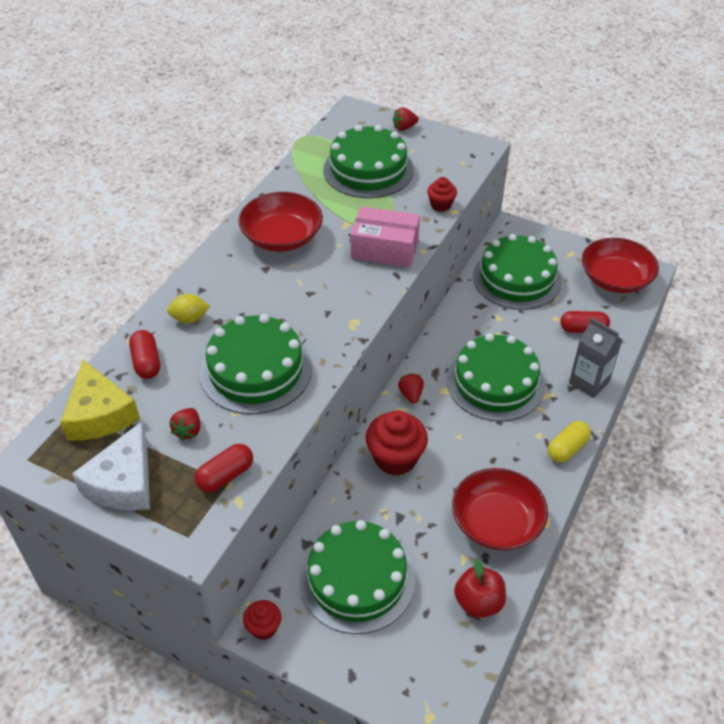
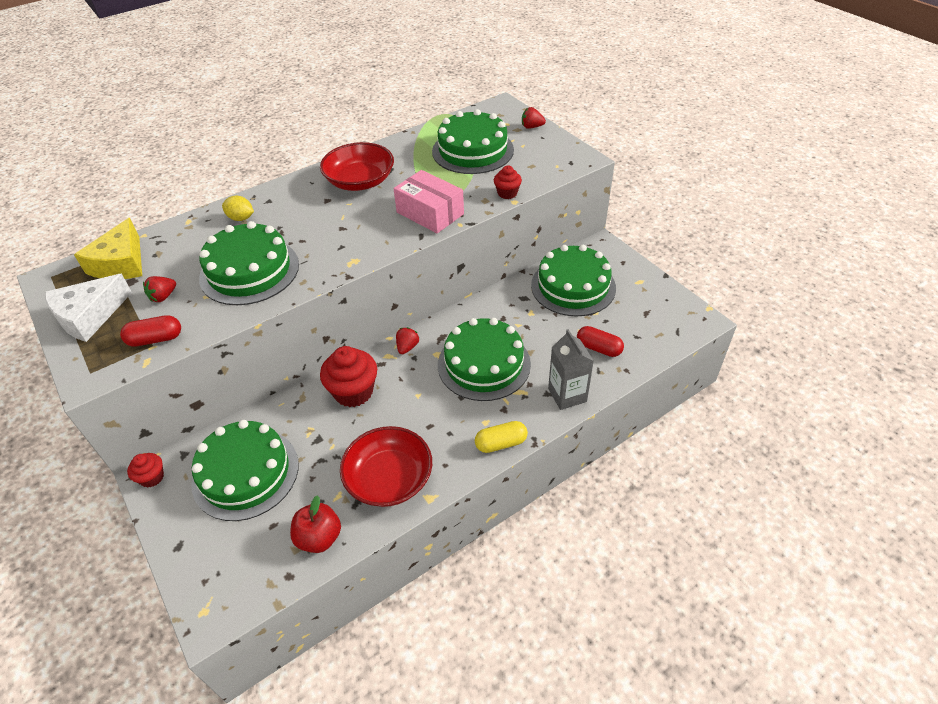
camera: 30 degrees right, 0 degrees up
red capsule [129,330,160,379] -> none
red bowl [582,238,659,293] -> none

